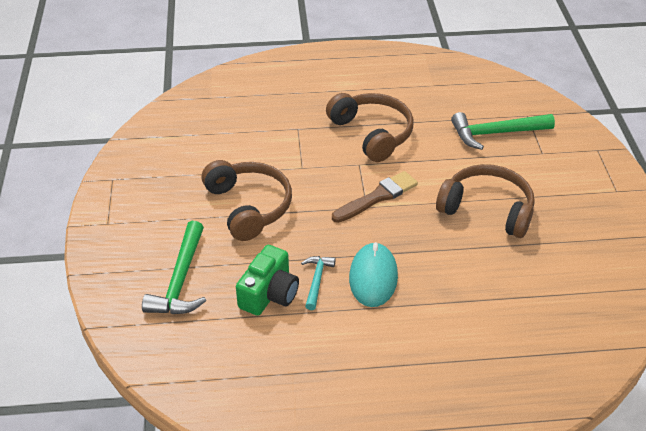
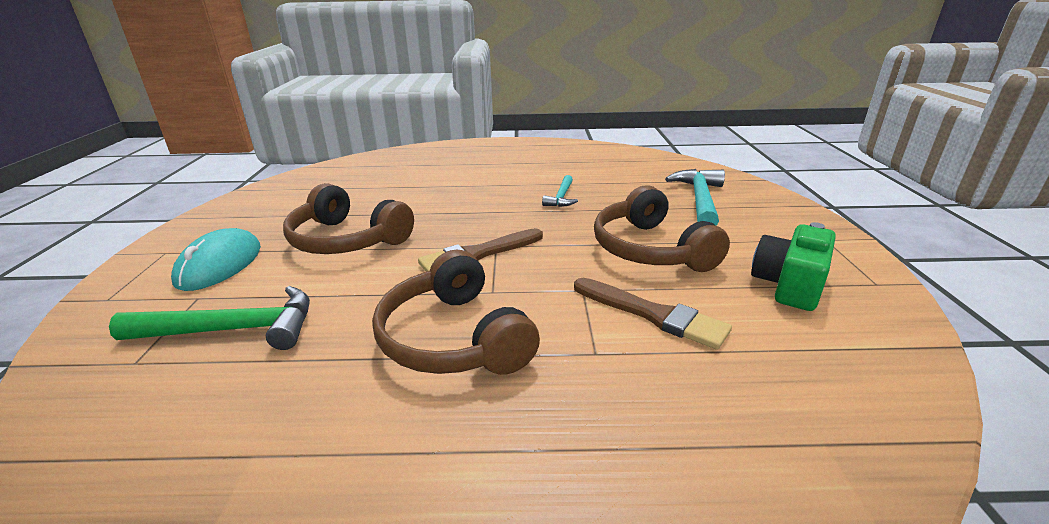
camera: 175 degrees left, 15 degrees down
green hammer [142,221,206,314] -> turquoise hammer [665,169,725,226]
green camera [236,245,299,316] -> green camera moved to [751,222,836,311]
turquoise mouse [349,242,398,307] -> turquoise mouse moved to [171,228,261,291]
none -> brown brush [574,278,732,350]

